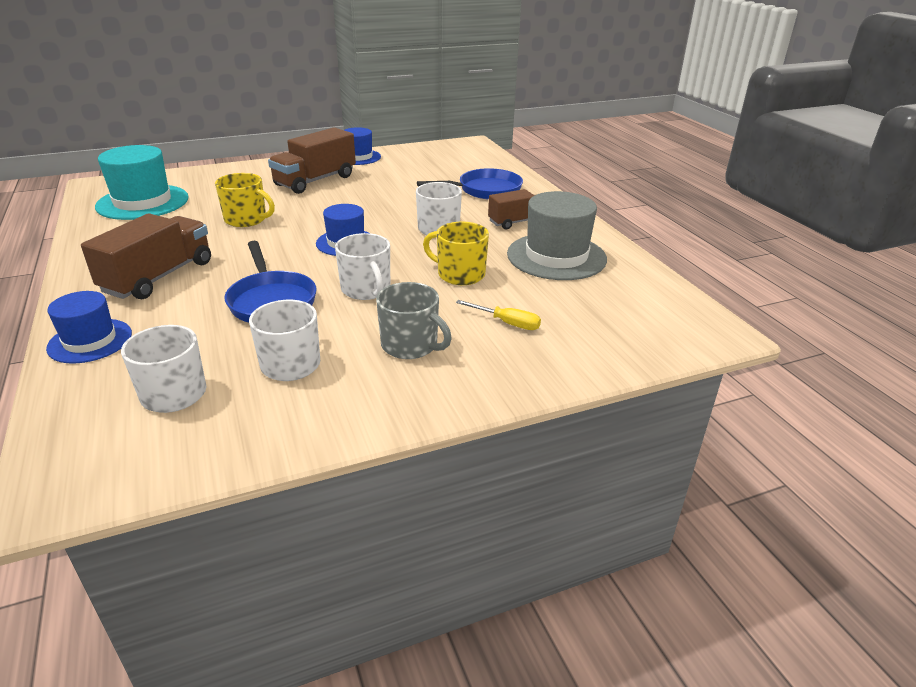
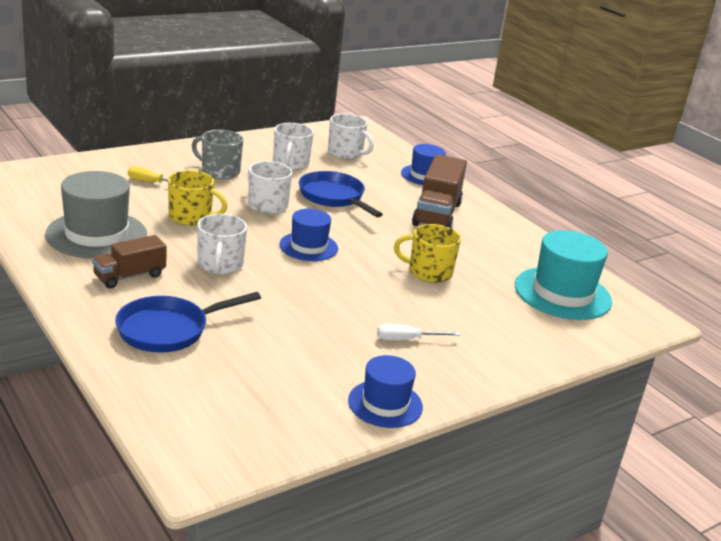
camera: 165 degrees right, 5 degrees down
brown truck [268,127,356,194] -> white screwdriver [377,324,460,341]

